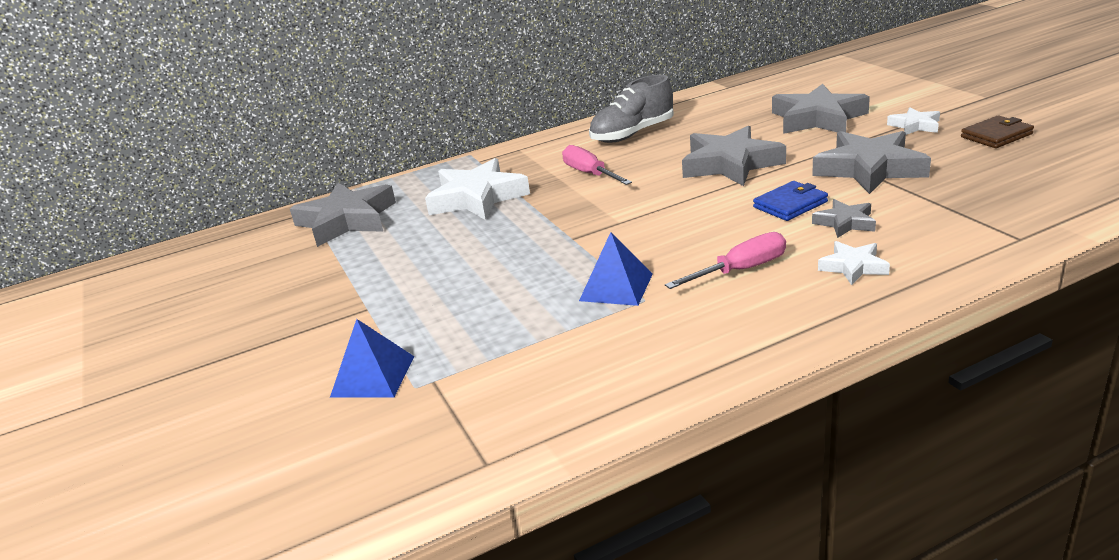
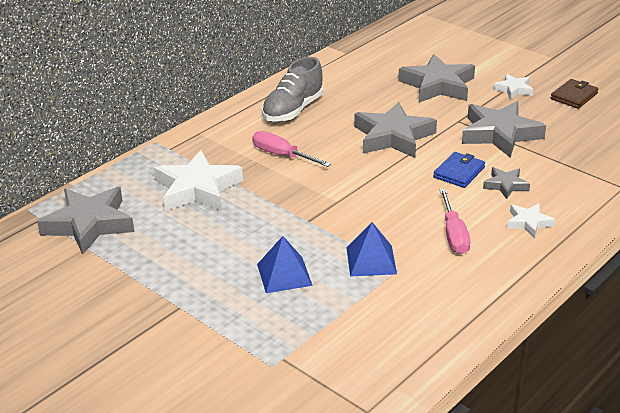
camera: 25 degrees left, 5 degrees up
blue pyramid [330,319,414,398] -> blue pyramid moved to [257,236,313,293]
pink screwdriver [665,232,786,289] -> pink screwdriver turned 135 degrees clockwise [440,189,470,254]

